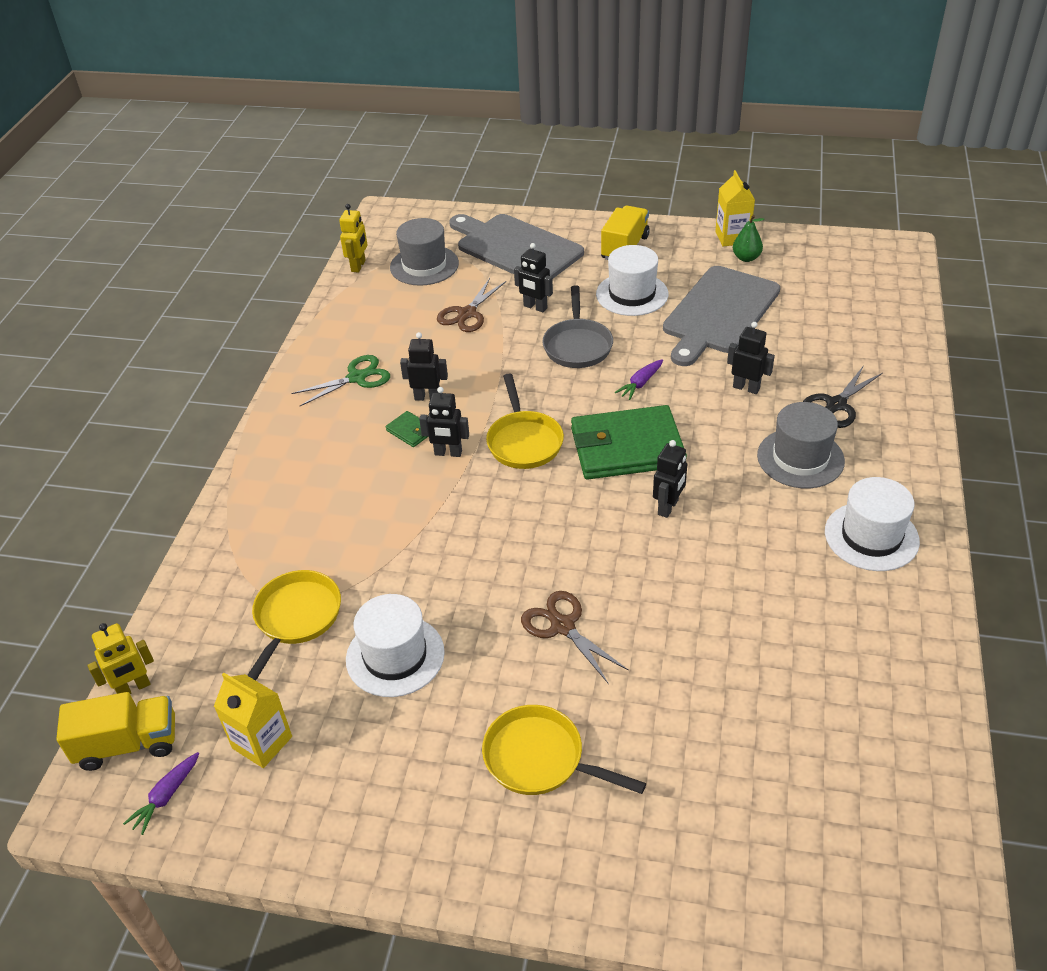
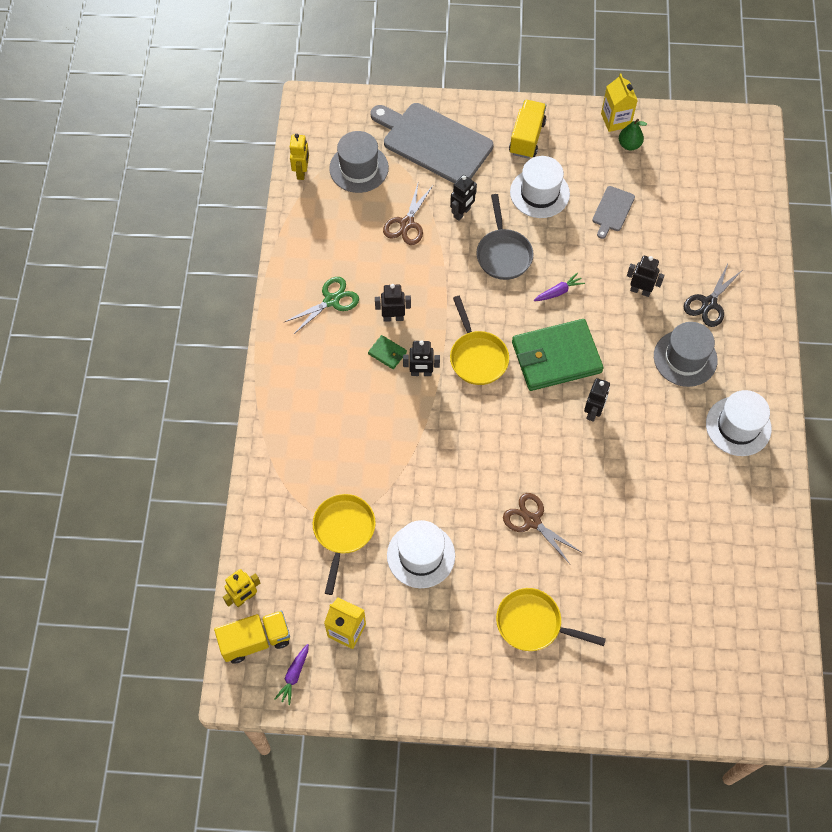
camera: 10 degrees left, 20 degrees up
black robot [514,243,553,312] -> black robot turned 75 degrees counterclockwise [450,175,477,221]
purple carrot [615,359,663,400] -> purple carrot turned 150 degrees counterclockwise [534,273,585,301]
grey cutting board [663,266,780,366] -> grey cutting board [592,186,635,239], size x0.47

